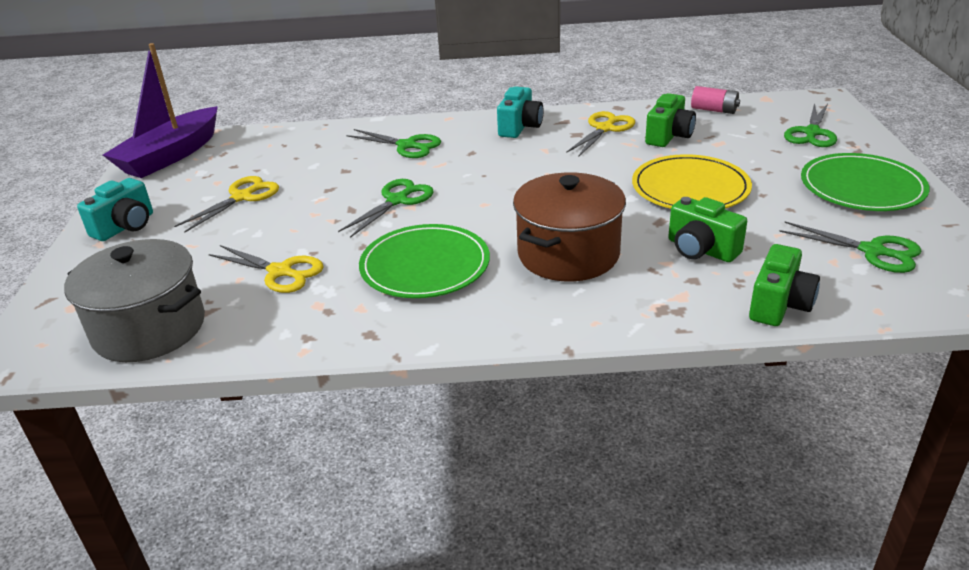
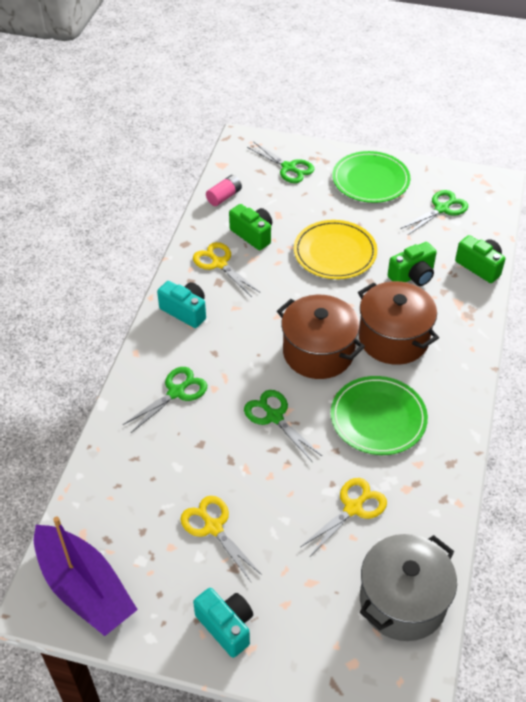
camera: 75 degrees left, 15 degrees up
none -> brown pot [277,295,365,379]

